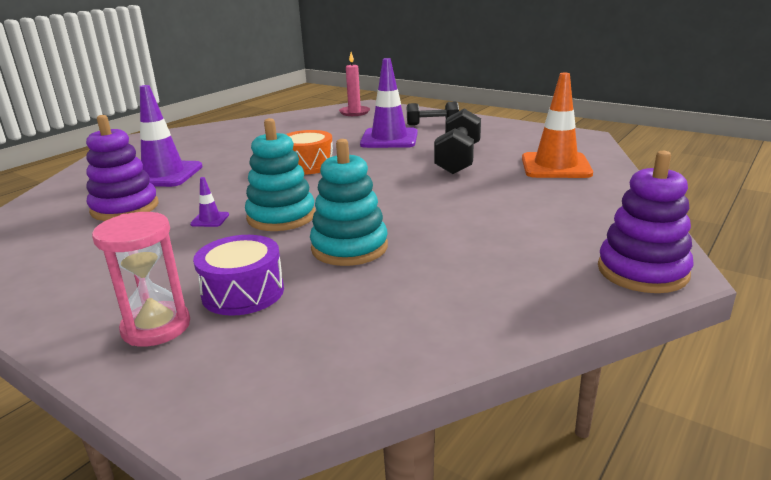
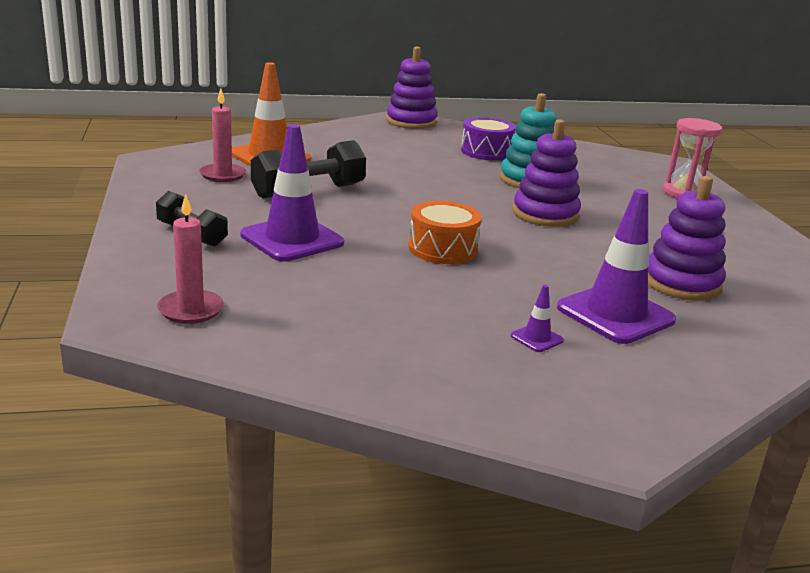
camera: 140 degrees left, 0 degrees up
purple traffic cone [190,177,229,227] -> purple traffic cone moved to [511,285,564,352]
purple drum [193,235,284,316] -> purple drum moved to [461,117,516,161]
turquoise stacking toy [245,118,315,231] -> purple stacking toy [513,120,581,227]
none -> pink candle [199,88,246,182]

